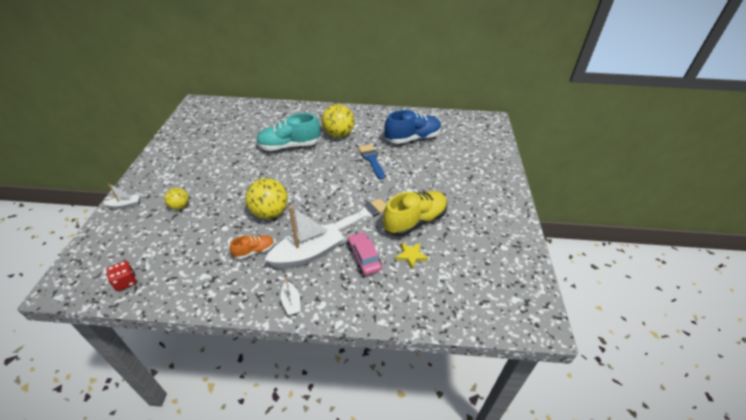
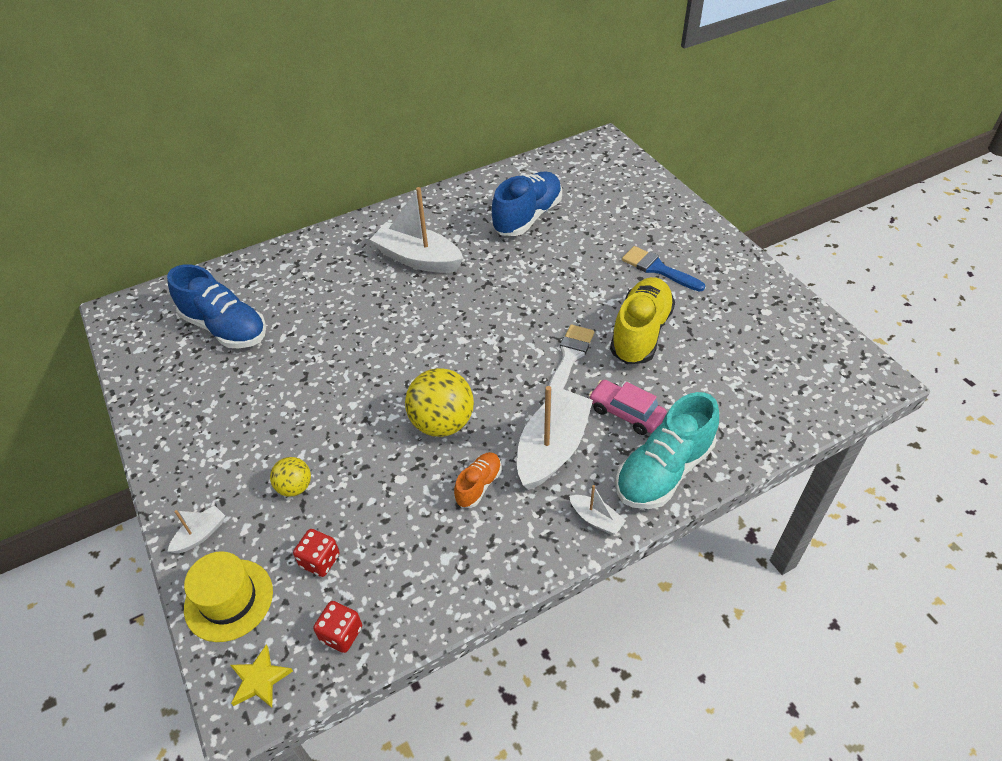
camera: 30 degrees left, 5 degrees up
turquoise shoe [256,113,320,151] -> turquoise shoe moved to [616,392,719,509]
yellow ball [322,104,355,138] -> white boat [370,187,464,273]
blue brush [359,144,385,179] -> blue brush moved to [622,246,705,292]
yellow star [395,242,428,269] -> yellow star moved to [230,645,293,708]
none -> blue shoe [167,264,266,349]
none -> yellow hat [184,551,273,642]
none -> red dice [293,529,340,577]

